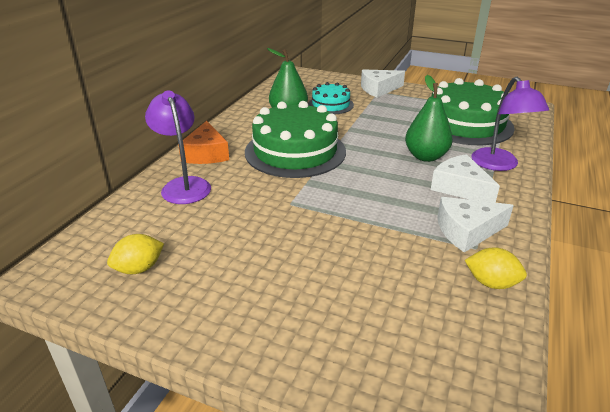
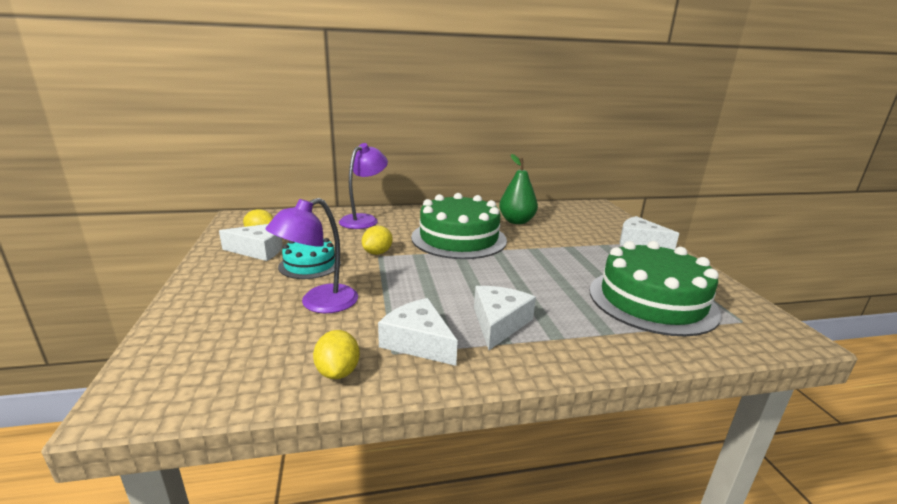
camera: 55 degrees right, 10 degrees down
orange cheese [178,121,229,164] -> none
turquoise cake [308,82,354,114] -> turquoise cake moved to [278,238,341,279]
green pear [405,75,453,162] -> none
purple lamp [471,76,549,171] -> purple lamp moved to [265,198,358,313]
none -> white cheese [219,224,283,261]
none -> yellow lemon [362,226,393,255]

